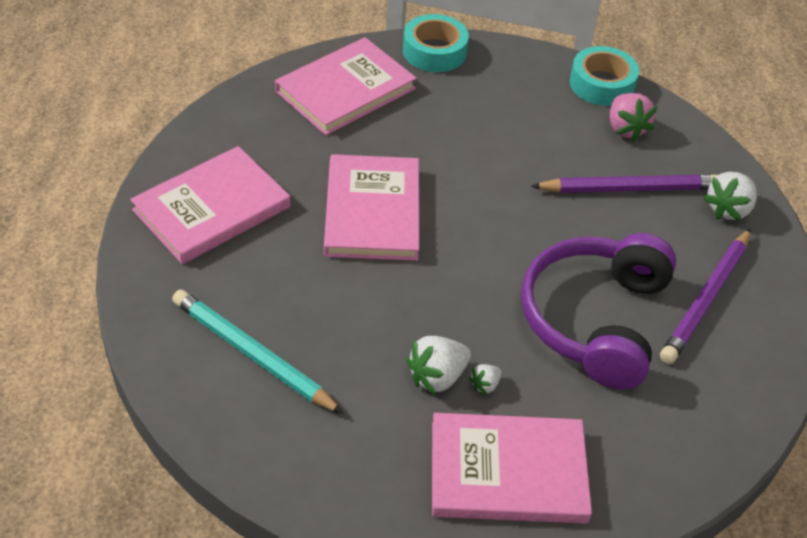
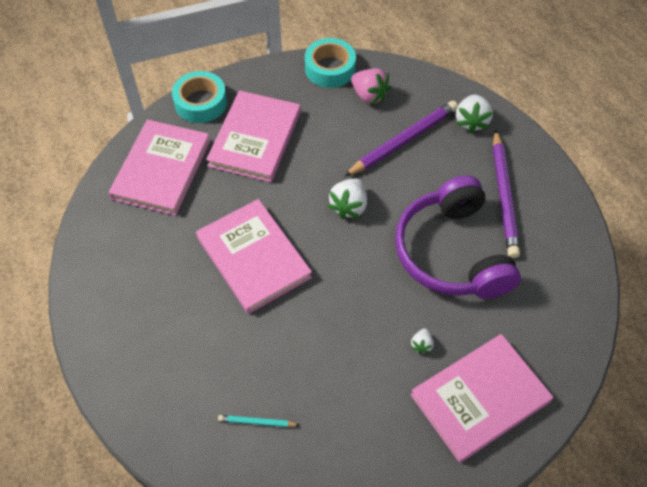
camera: 30 degrees left, 10 degrees up
pink book [130,146,291,264] -> pink book moved to [206,90,301,182]
turquoise pencil [172,290,344,414] -> turquoise pencil [218,415,299,427], size x0.45
white strawberry [406,336,471,395] -> white strawberry moved to [328,178,367,219]

